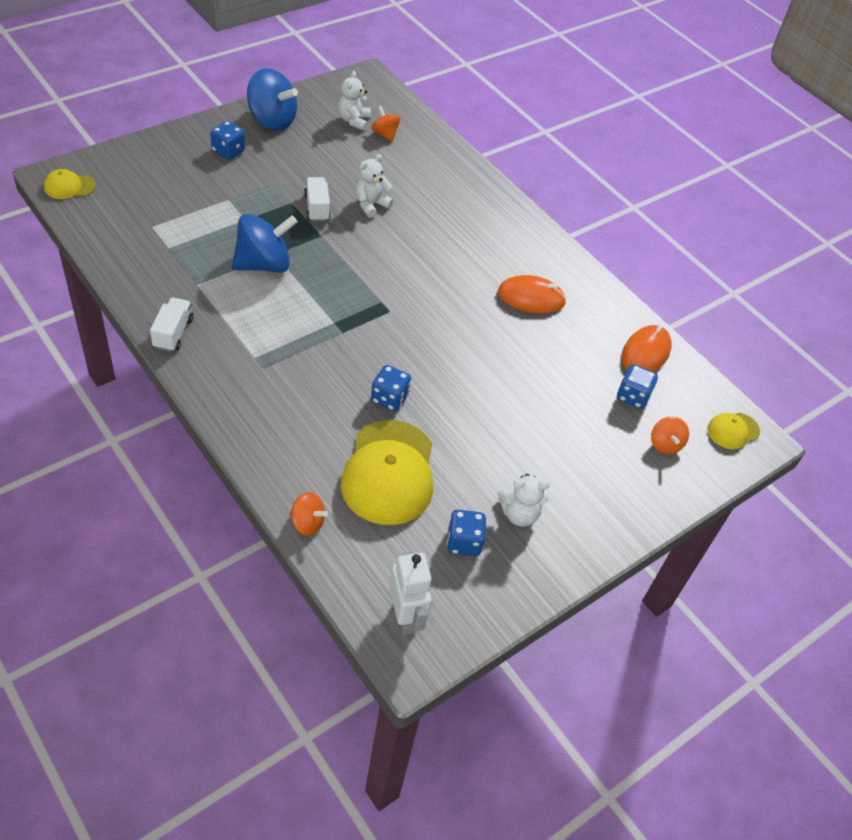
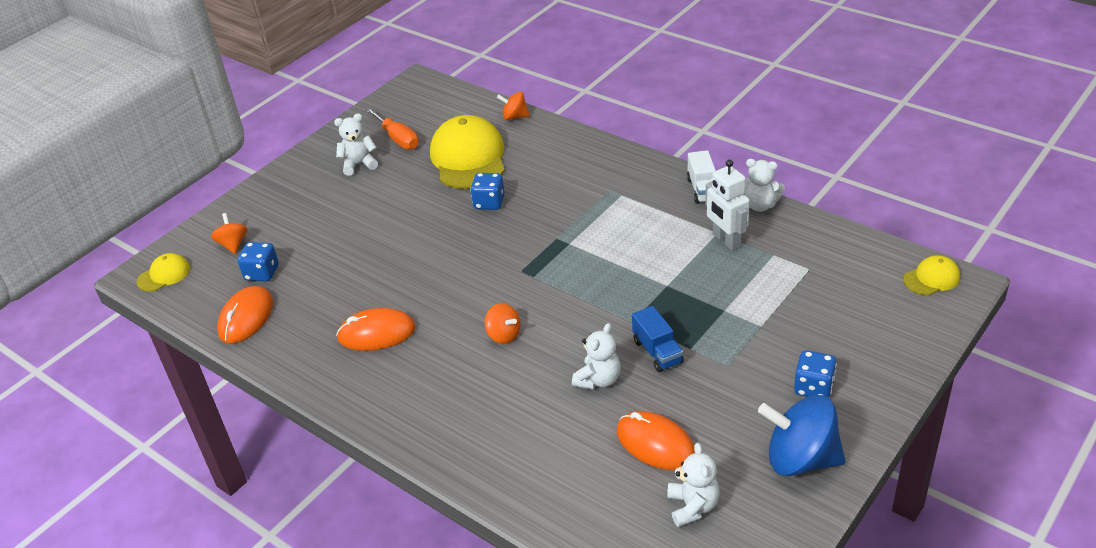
camera: 175 degrees right, 10 degrees down
blue spinning top [232,214,297,273] -> none
white truck [304,177,331,222] -> blue truck [632,306,684,372]
orange spinning top [371,106,400,142] -> orange spinning top moved to [485,303,521,344]
white robot [389,552,432,635] -> white robot moved to [705,160,750,251]
blue dice [446,510,486,556] -> orange screwdriver [366,108,419,149]
none -> orange mouse [617,411,695,470]
none -> white teddy bear [744,159,785,212]

